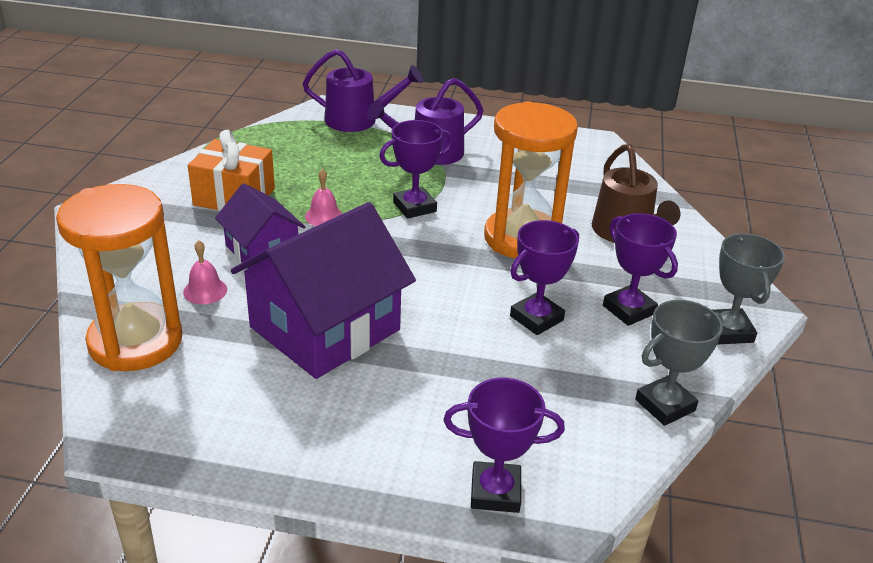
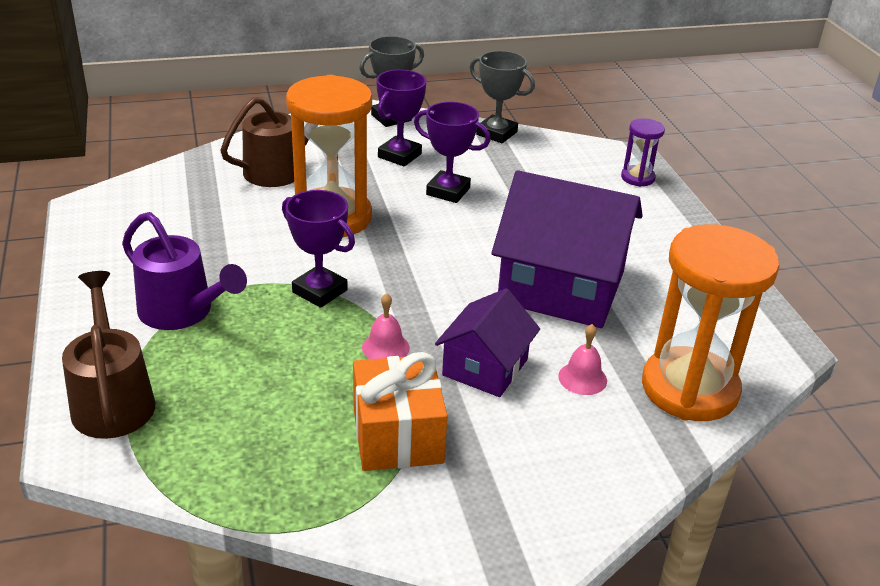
camera: 115 degrees left, 0 degrees up
purple watering can [303,49,423,132] -> brown watering can [62,271,155,439]
purple trophy [443,378,565,513] -> purple hourglass [621,118,665,187]

